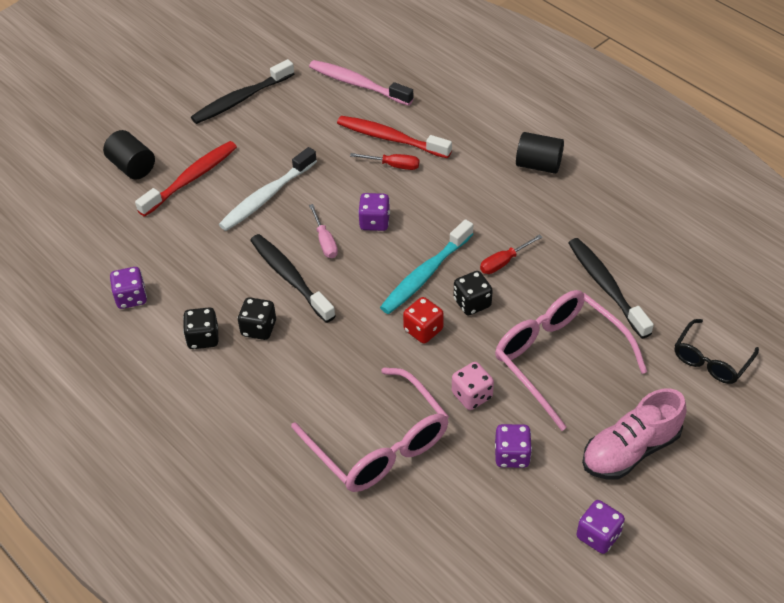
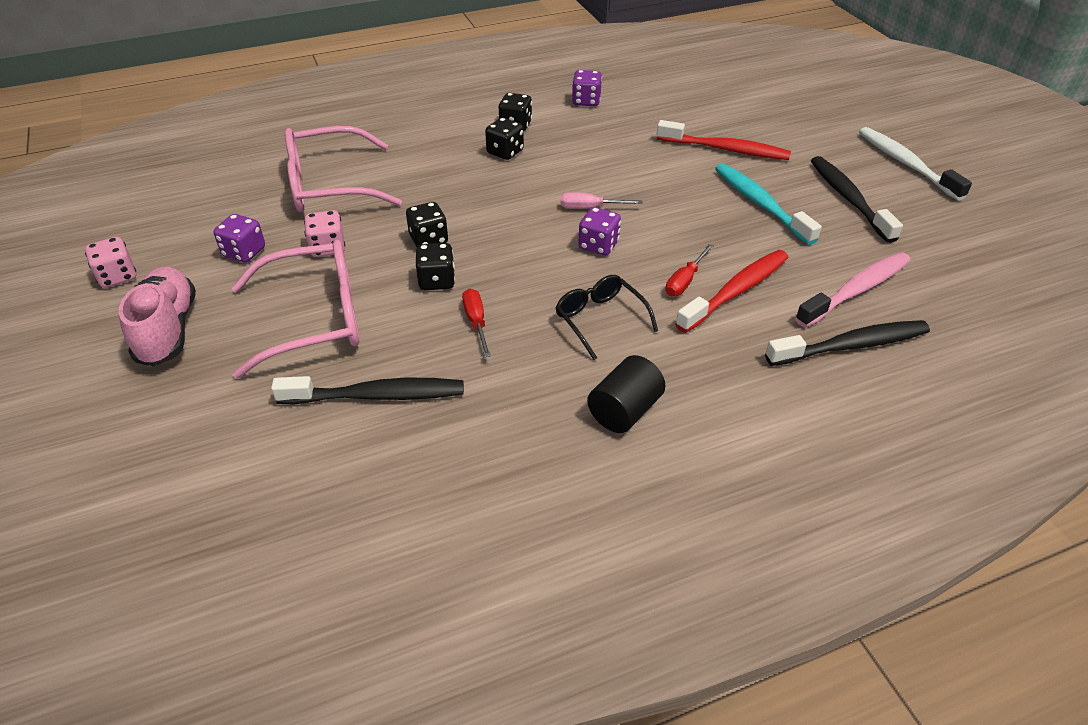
camera: 110 degrees right, 5 degrees down
black cylinder [103,130,155,179] -> none
red toothbrush [135,141,237,217] -> red toothbrush turned 45 degrees counterclockwise [657,120,791,160]
white toothbrush [219,147,317,231] -> white toothbrush moved to [859,127,972,201]
black toothbrush [250,234,336,323] -> black toothbrush moved to [765,320,930,366]
turquoise toothbrush [380,219,473,314] -> turquoise toothbrush moved to [715,163,822,245]
red dice [403,297,444,344] -> black dice [406,202,448,247]
purple dice [577,500,625,554] -> pink dice [85,237,136,288]
black glasses [675,319,759,384] -> black glasses moved to [555,275,658,360]

